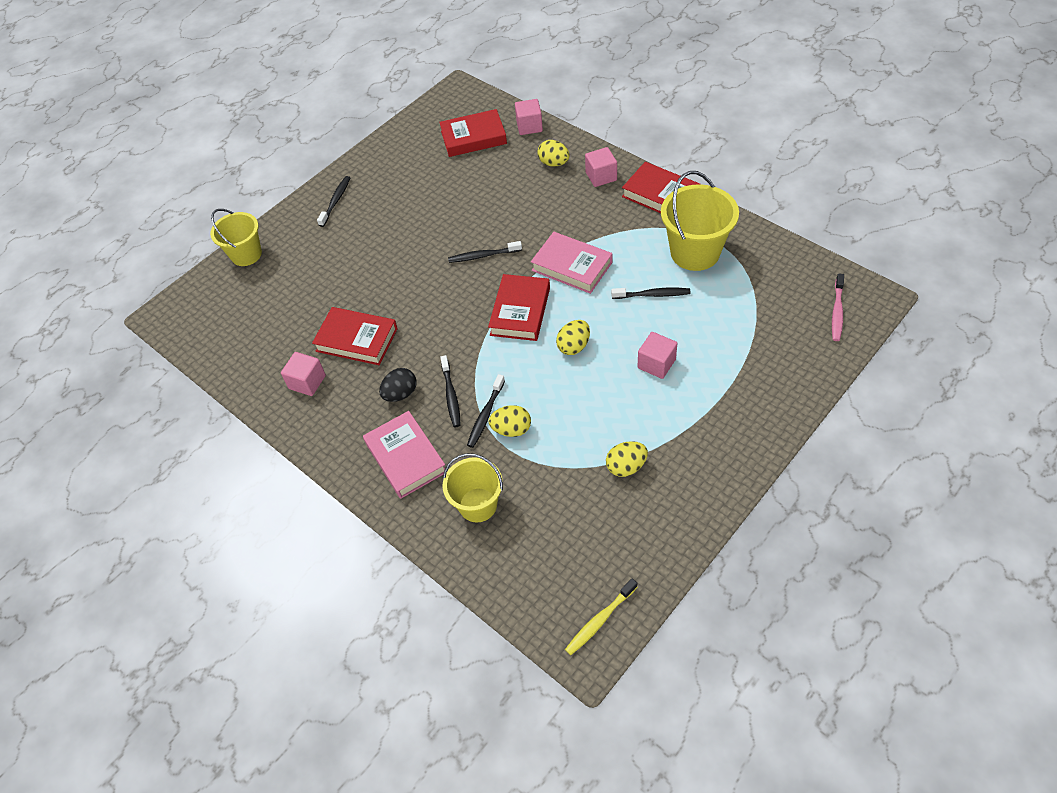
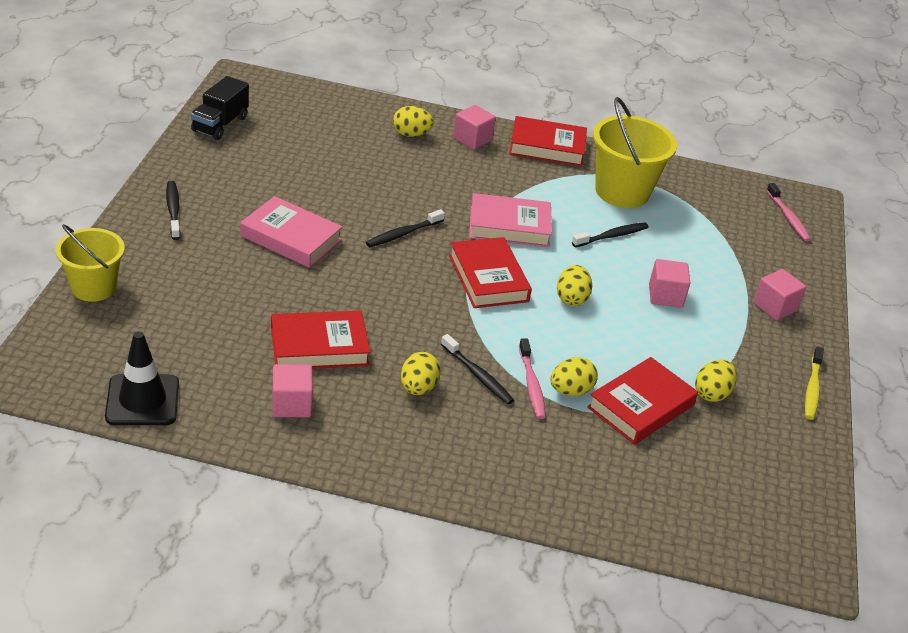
camera: 40 degrees left, 15 degrees down
pink book [363,411,445,499] -> pink book moved to [240,196,342,268]
black egg [379,368,417,402] -> yellow egg [401,352,441,395]
red book [439,109,507,157] -> red book moved to [587,357,698,445]
yellow bucket [443,453,503,523] -> none
black toothbrush [467,374,505,448] -> pink toothbrush [519,338,546,419]
pink cube [515,99,543,135] -> pink cube moved to [753,269,806,321]
yellow toothbrush [565,578,637,655] -> yellow toothbrush moved to [805,346,824,420]
none -> black traffic cone [105,331,179,425]
none -> black truck [191,76,249,140]

